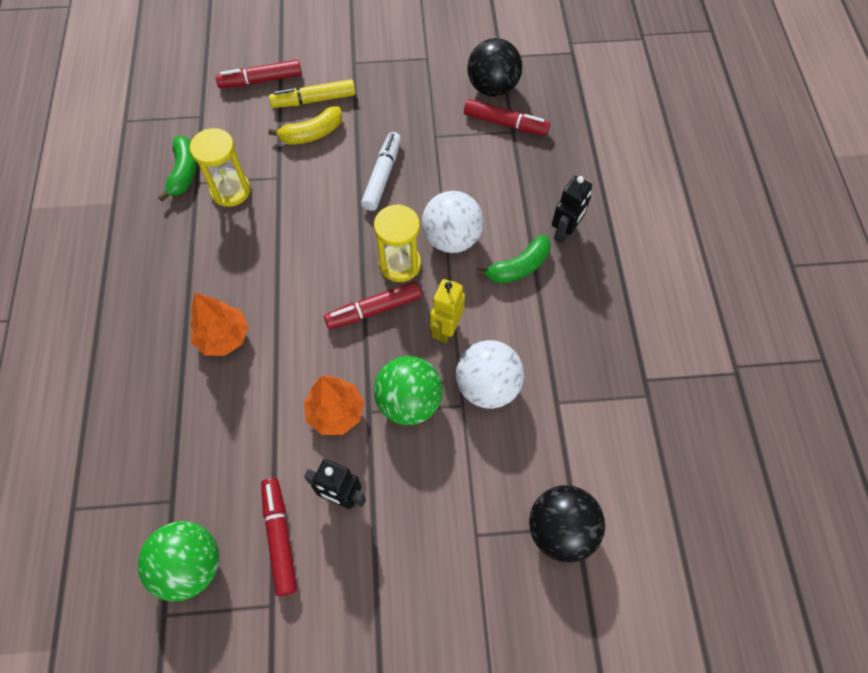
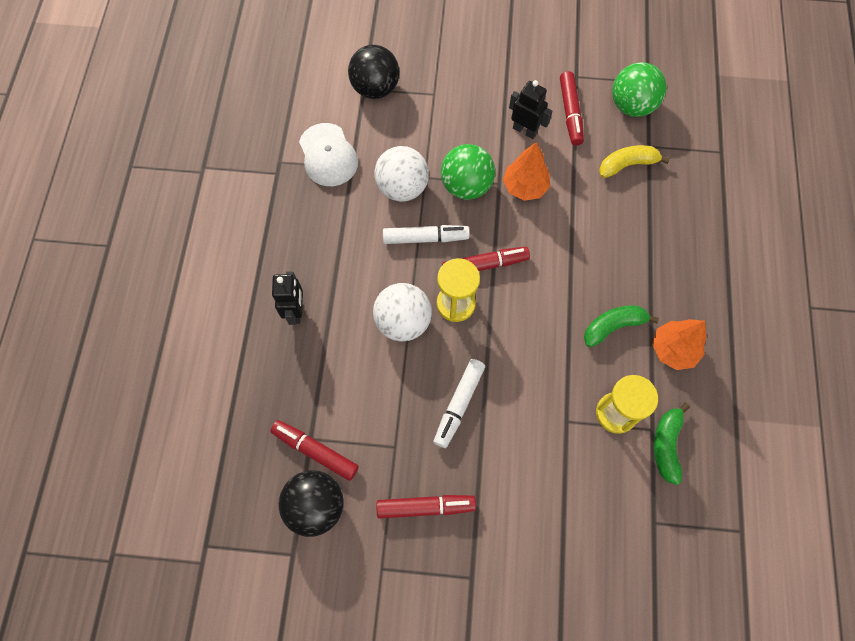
camera: 170 degrees left, 5 degrees up
orange tree [190,293,249,356] -> orange tree moved to [652,319,707,370]
red marker [215,60,302,88] -> red marker moved to [376,495,476,519]
yellow marker [269,79,356,108] -> none
yellow banana [269,106,342,145] -> yellow banana moved to [599,145,670,178]
yellow robot [430,279,465,343] -> white marker [383,225,470,244]
green banana [476,234,551,284] -> green banana moved to [584,305,659,347]
black robot [552,176,592,244] -> black robot turned 135 degrees clockwise [272,271,303,325]
none -> white cap [299,123,358,186]

